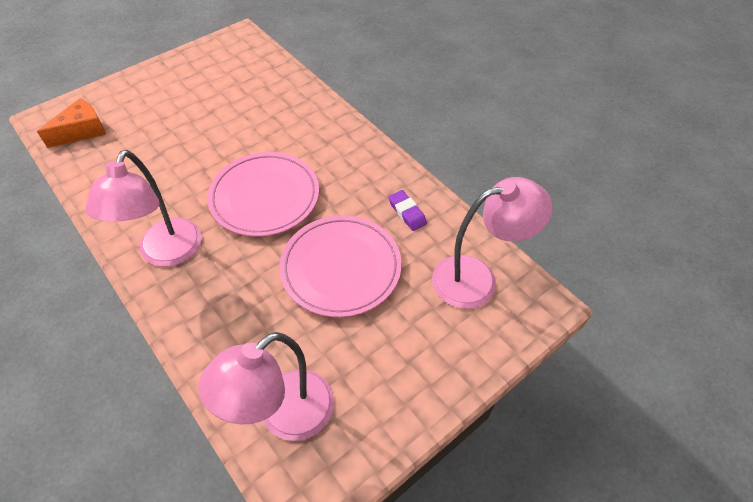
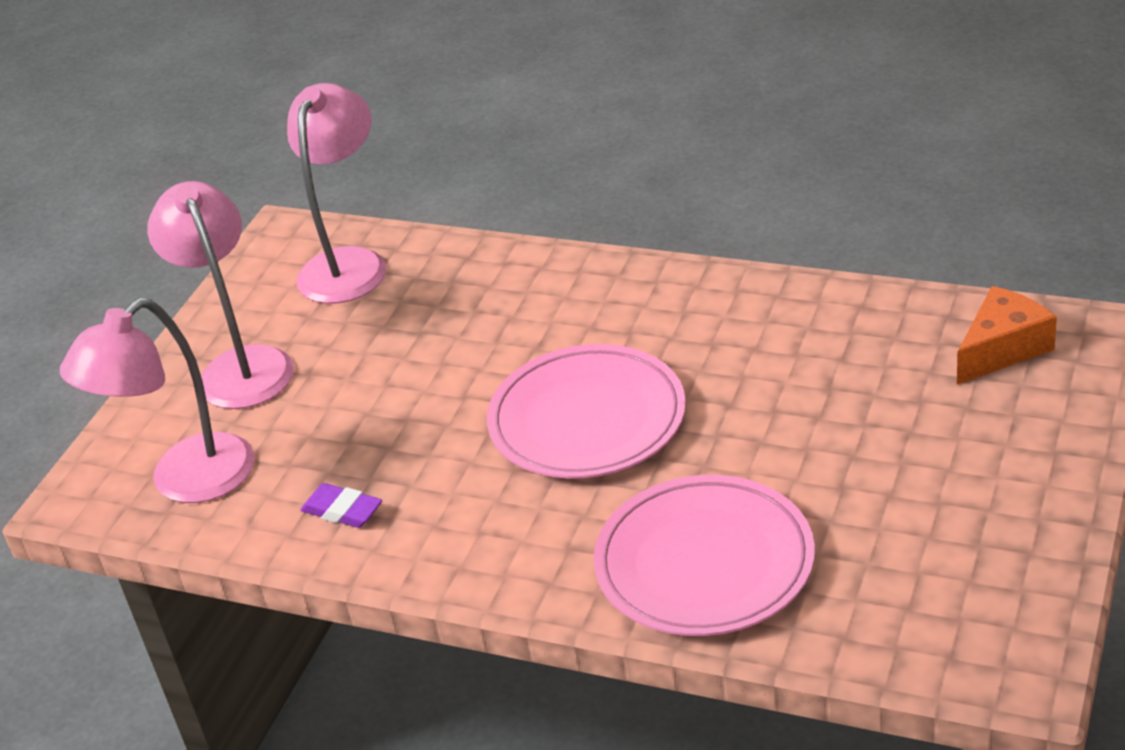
camera: 155 degrees right, 15 degrees down
orange cheese [37,98,106,148] -> orange cheese turned 150 degrees counterclockwise [957,286,1057,384]
pink lamp [85,150,202,267] -> pink lamp moved to [147,181,294,409]
pink plate [279,215,402,317] -> pink plate moved to [594,475,815,636]

